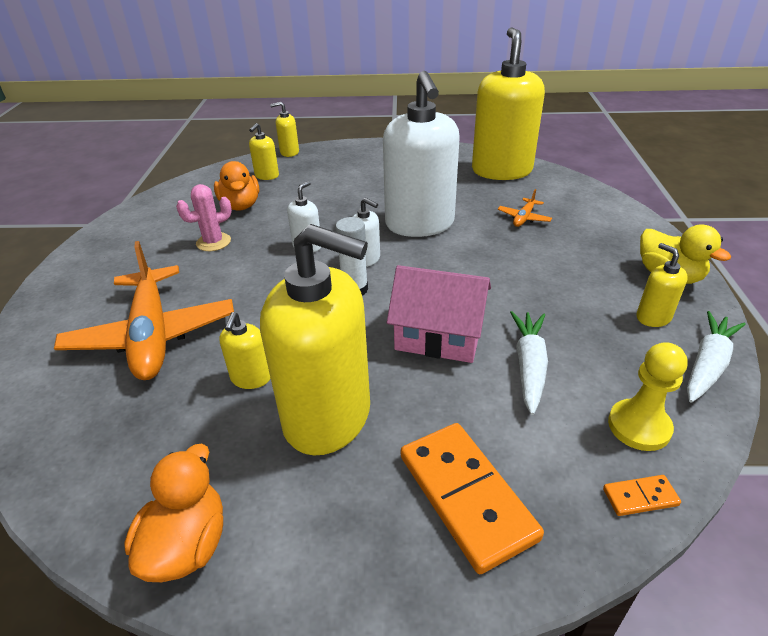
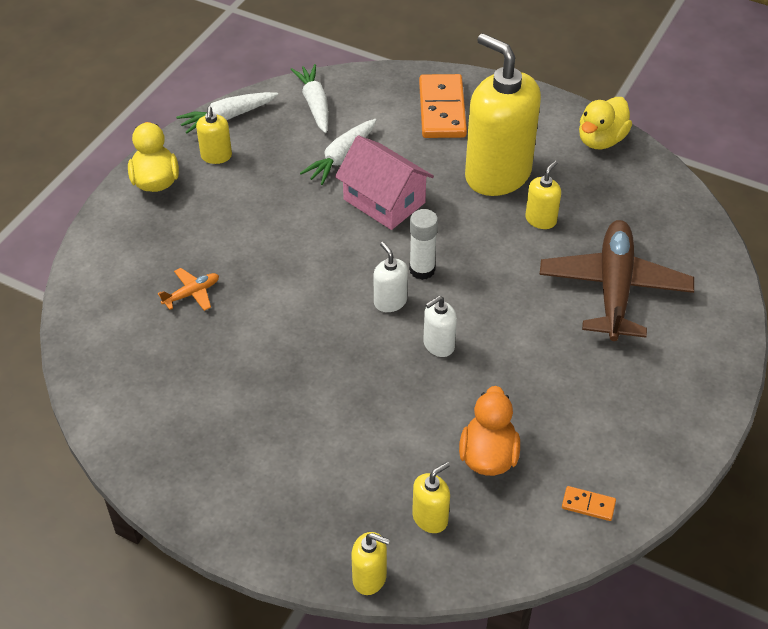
camera: 155 degrees left, 10 degrees up
orange plane [54,241,234,380] -> brown plane [539,220,694,341]
orange duck [124,444,223,582] -> yellow duck [579,97,632,149]
pink cactus [176,184,232,251] -> none
white soap dispenser [383,71,460,237] -> none
yellow soap dispenser [472,27,545,180] -> none
orange domino [603,475,681,516] -> orange domino moved to [562,486,616,521]
yellow pawn [608,342,688,451] -> white carrot [290,64,328,133]

